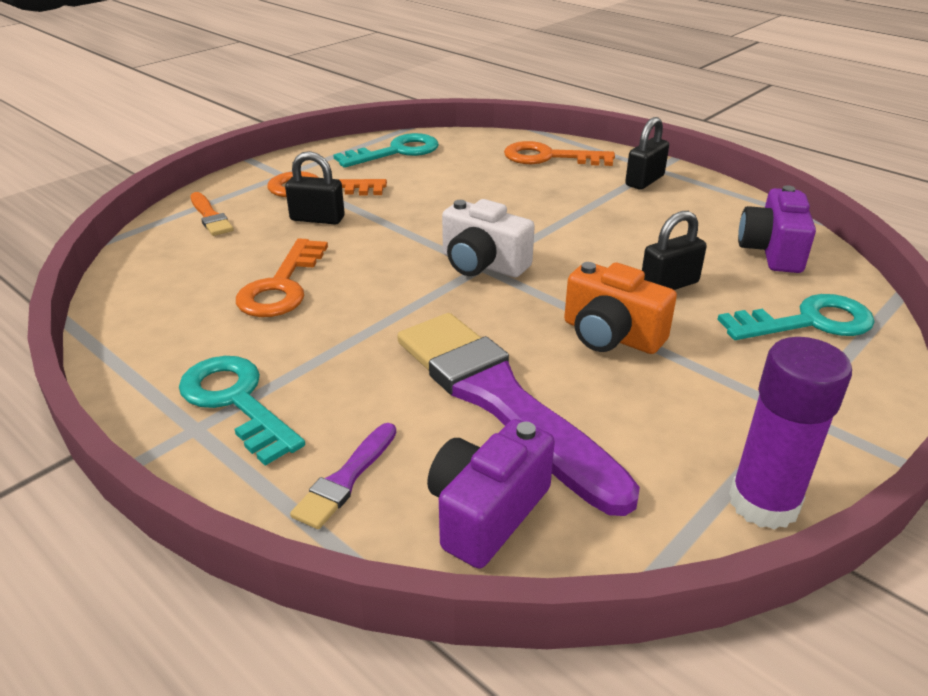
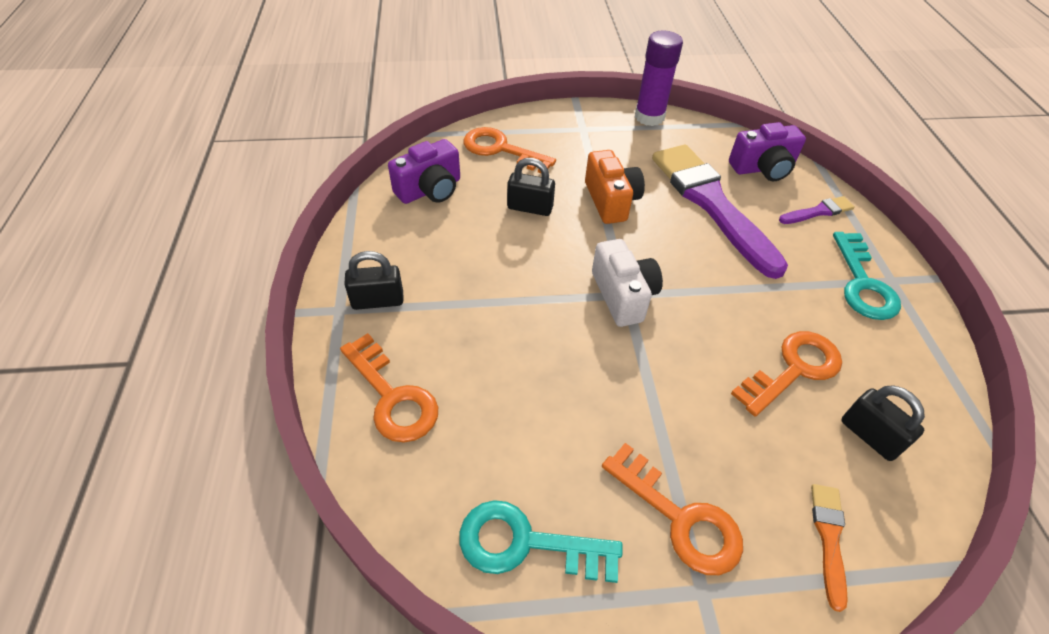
camera: 140 degrees left, 15 degrees up
black padlock [285,151,345,224] -> black padlock moved to [841,385,925,461]
purple brush [398,313,640,516] -> purple brush turned 150 degrees clockwise [652,145,788,279]
turquoise key [717,294,874,340] -> orange key [463,127,556,173]

